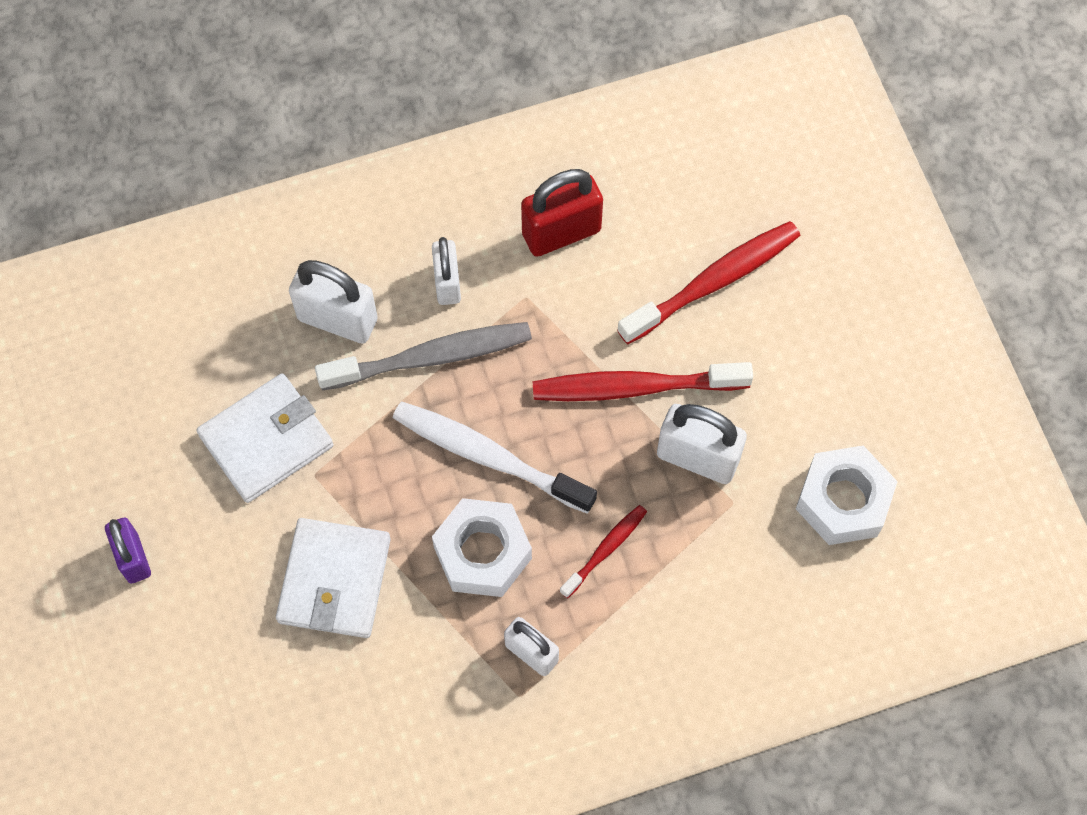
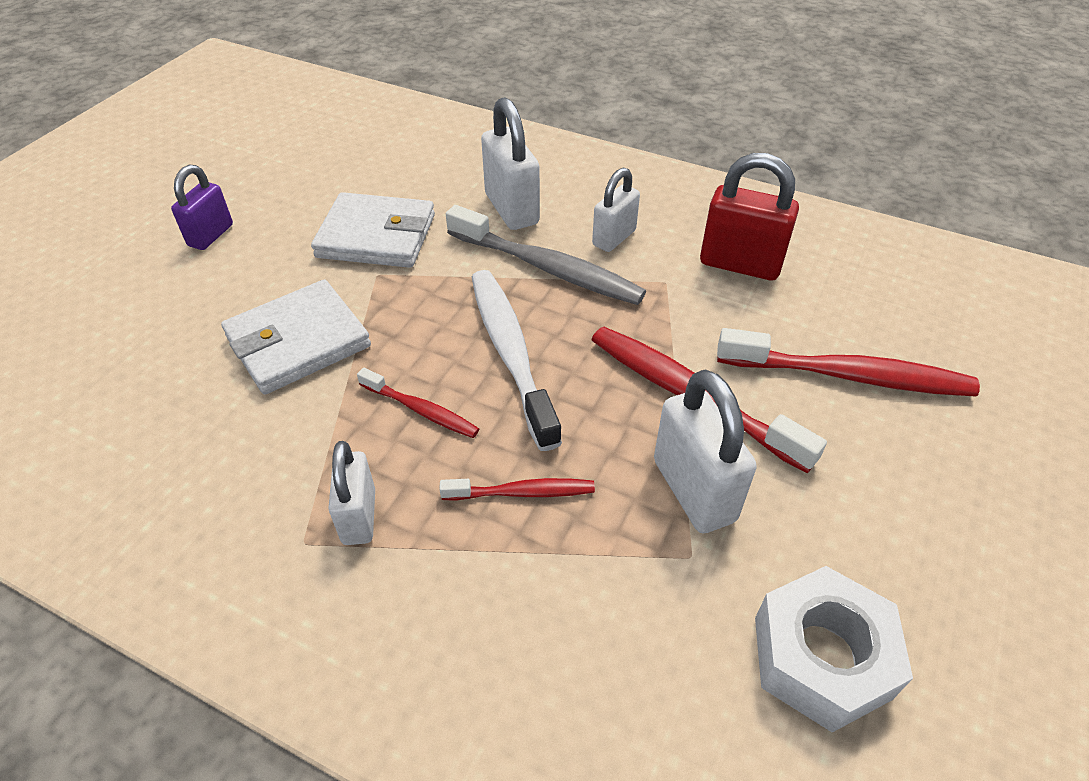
camera: 45 degrees right, 20 degrees down
white nut [432,498,532,597] -> red toothbrush [357,368,479,438]

